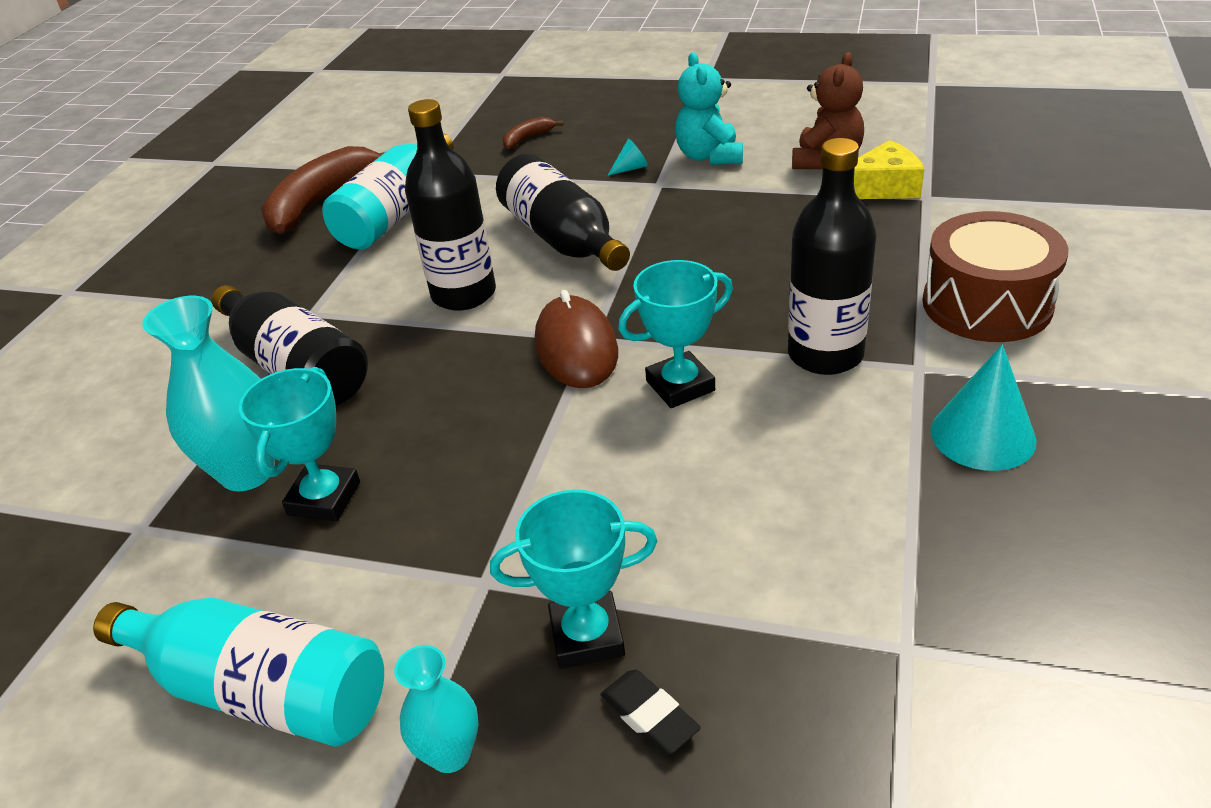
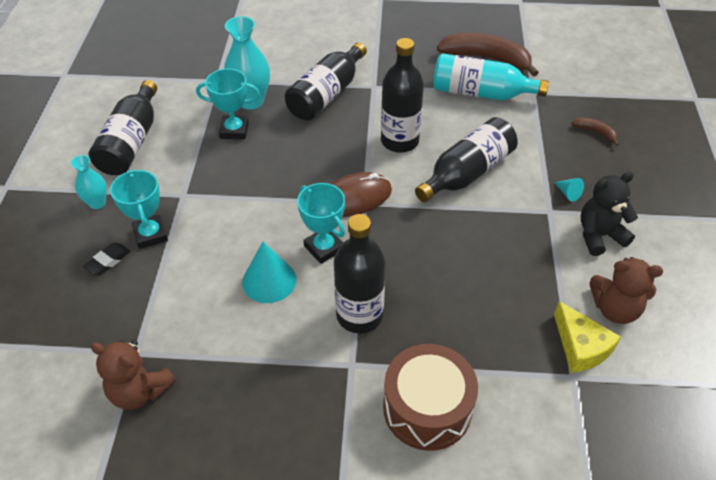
camera: 75 degrees right, 10 degrees up
turquoise bottle [93,598,384,747] -> black bottle [88,80,157,175]
turquoise teddy bear [675,52,743,165] -> black teddy bear [581,171,638,256]
turquoise cone [931,344,1037,471] -> turquoise cone moved to [242,242,296,303]
none -> brown teddy bear [90,340,176,410]

